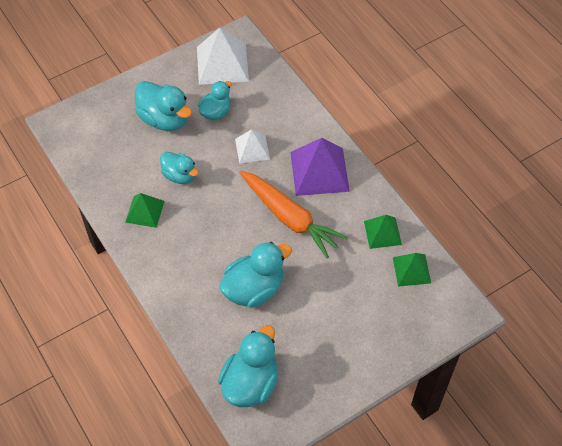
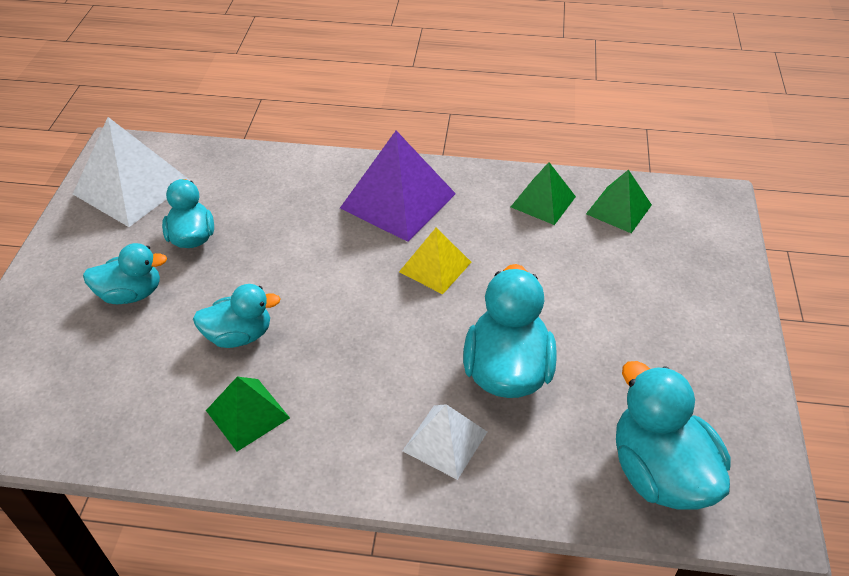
camera: 50 degrees left, 10 degrees down
turquoise duck [135,81,192,131] -> turquoise duck [83,243,167,304], size x0.63
white pyramid [235,129,270,164] -> white pyramid moved to [403,404,487,480]
orange carrot [239,171,348,258] -> yellow pyramid [399,228,471,294]

